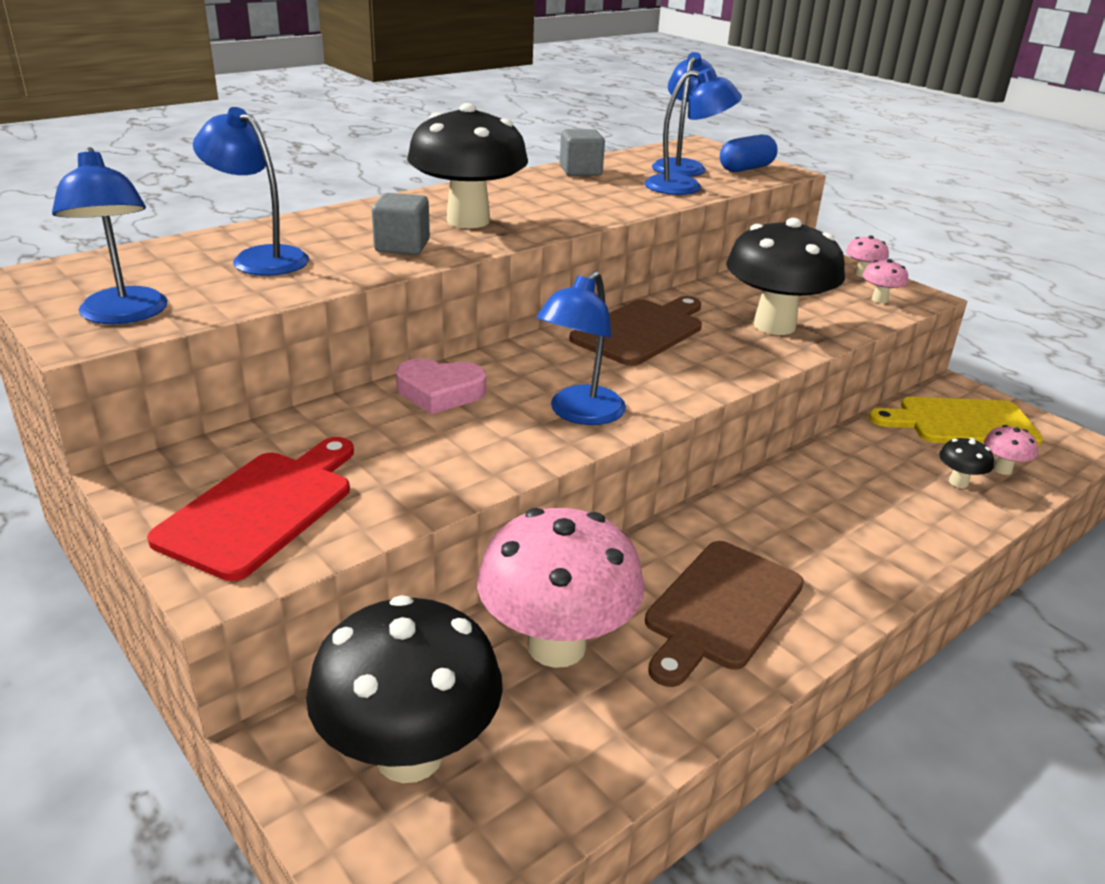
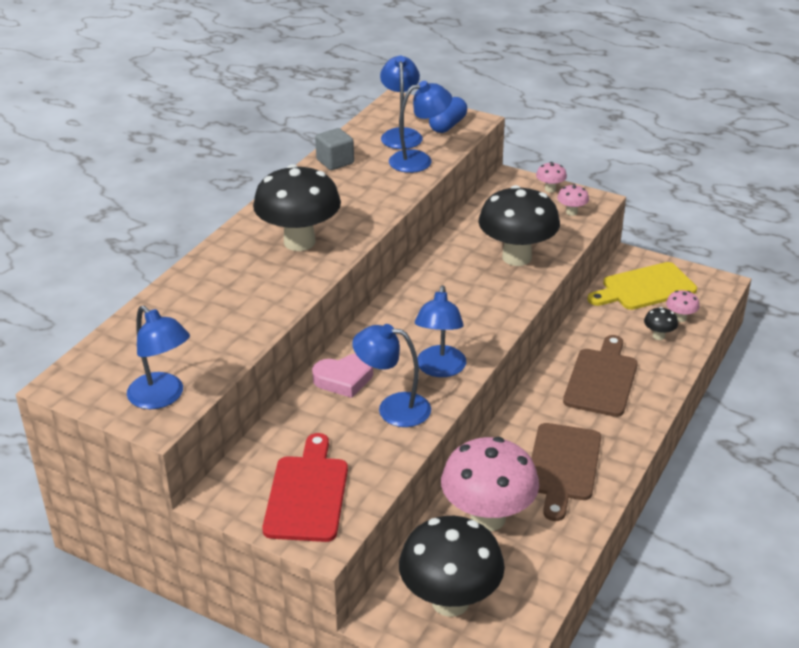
camera: 20 degrees left, 5 degrees up
blue lamp [193,107,309,276] -> blue lamp moved to [352,324,431,427]
grey cube [372,193,430,255] -> none
brown cutting board [569,296,702,366] -> brown cutting board moved to [563,335,638,417]

